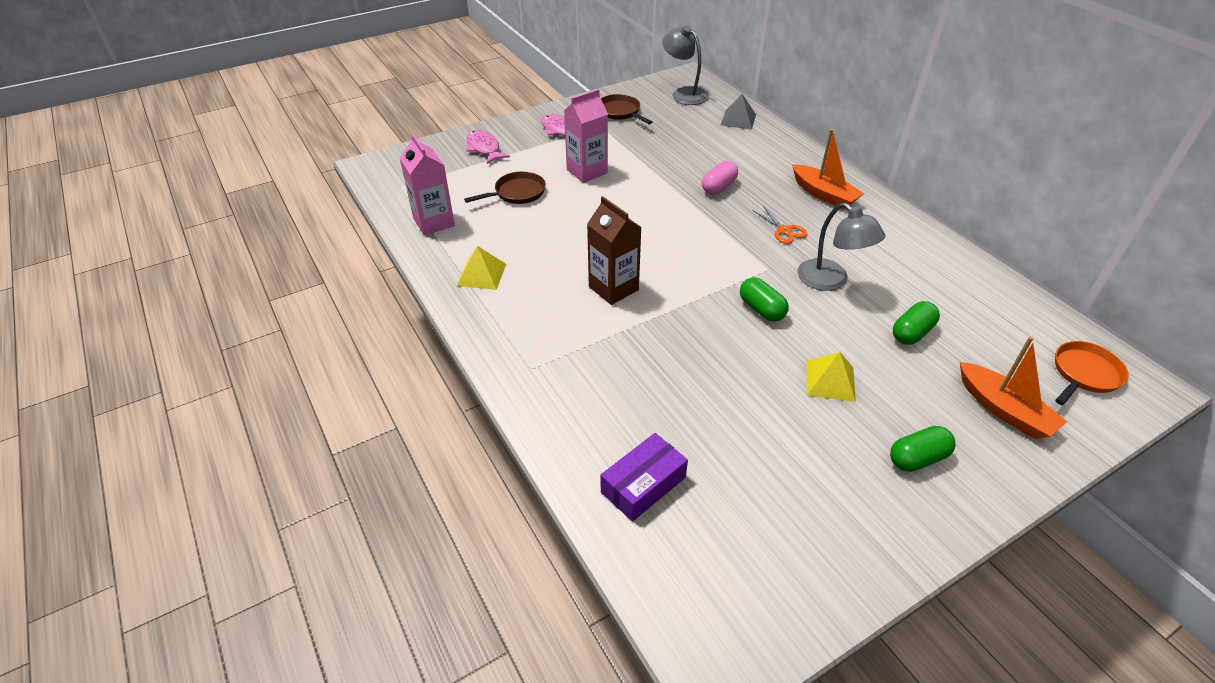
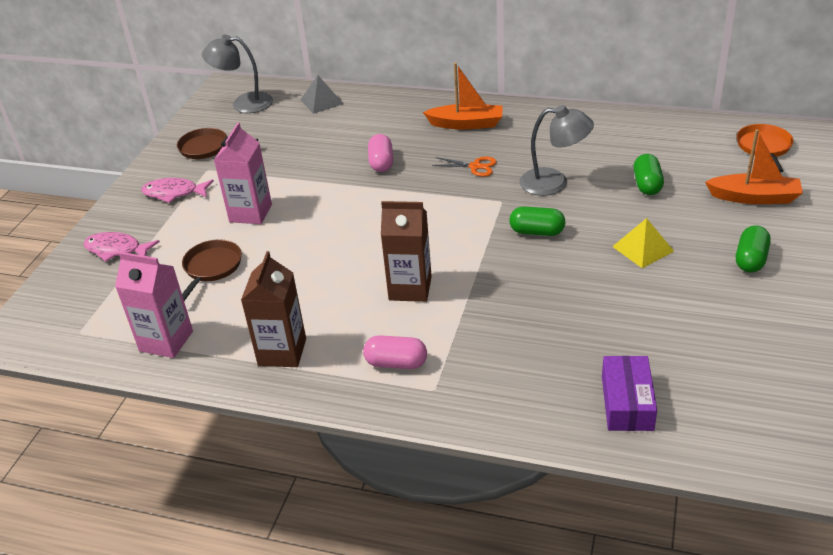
camera: 40 degrees left, 5 degrees down
yellow pyramid [457,246,506,290] -> brown carton [241,251,306,367]
none -> pink capsule [363,335,427,369]

